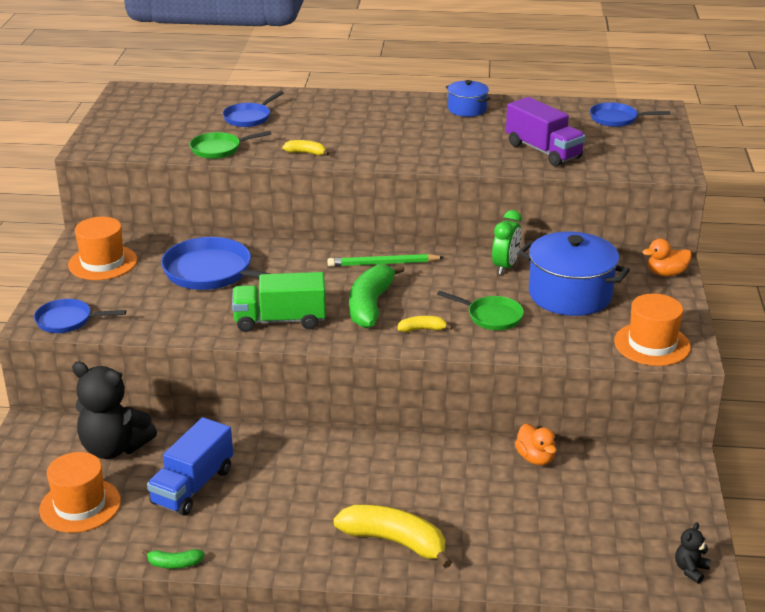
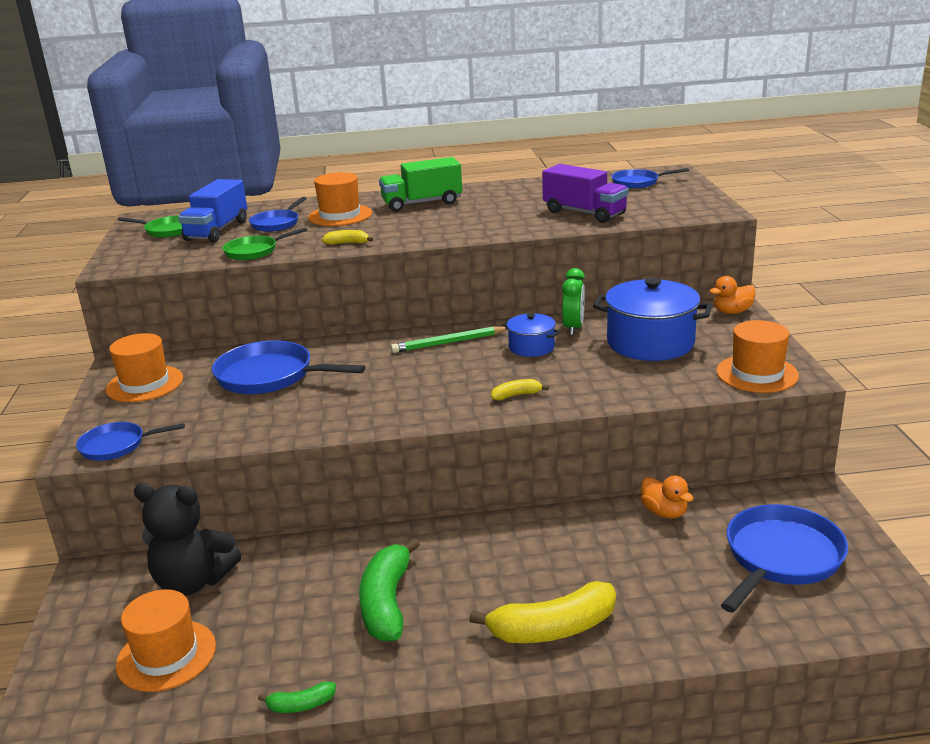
camera: 10 degrees left, 5 degrees down
blue truck [147,417,233,516] -> blue truck moved to [178,179,247,242]
green truck [232,272,326,332] -> green truck moved to [379,157,462,212]
yellow banana [333,504,452,568] -> yellow banana turned 150 degrees clockwise [469,581,616,643]
green banana [349,263,405,328] -> green banana moved to [359,538,420,642]
green pan [437,291,524,330] -> green pan moved to [118,216,182,238]
blue pot [446,80,491,117] -> blue pot moved to [502,313,561,357]
black teddy bear [675,522,711,584] -> none
none -> orange hat [308,172,372,226]
none -> blue pan [721,504,848,612]

